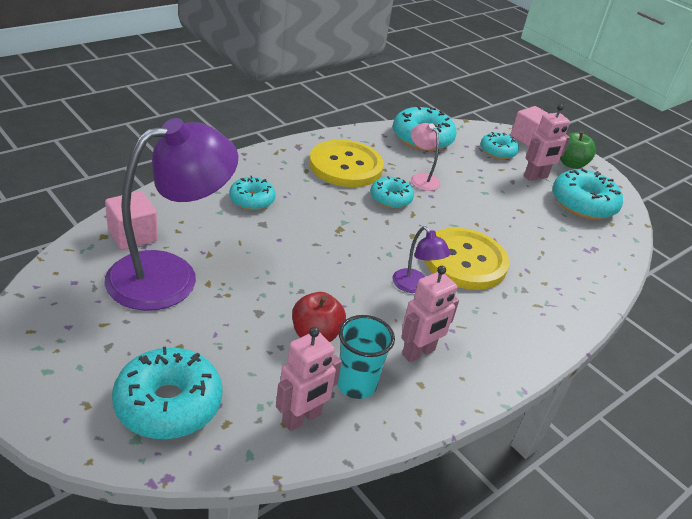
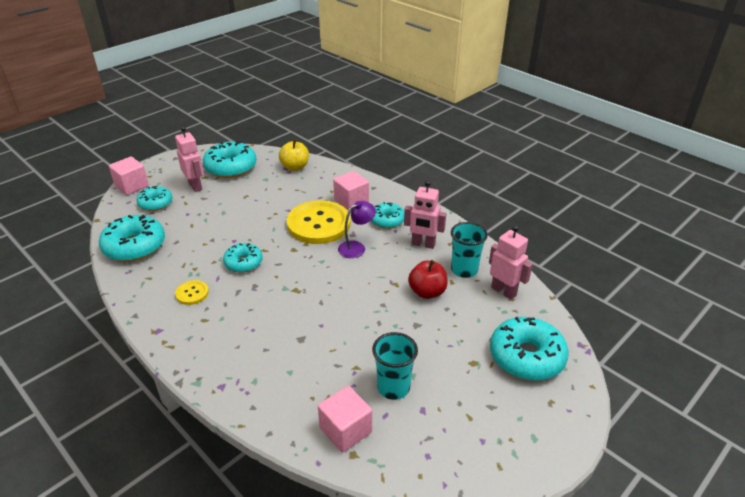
camera: 90 degrees left, 0 degrees up
purple lamp [104,118,238,311] -> turquoise cup [372,332,418,400]
turquoise donut [229,176,276,210] -> turquoise donut moved to [371,202,404,229]
yellow button [309,140,384,187] -> yellow button [175,280,209,305], size x0.44
pink robot [401,266,459,362] -> pink robot turned 150 degrees clockwise [404,180,446,249]
pink lamp [411,123,441,191] -> none
green apple [560,131,596,169] -> none
none -> yellow apple [279,139,309,171]
none -> pink cube [333,171,369,210]

